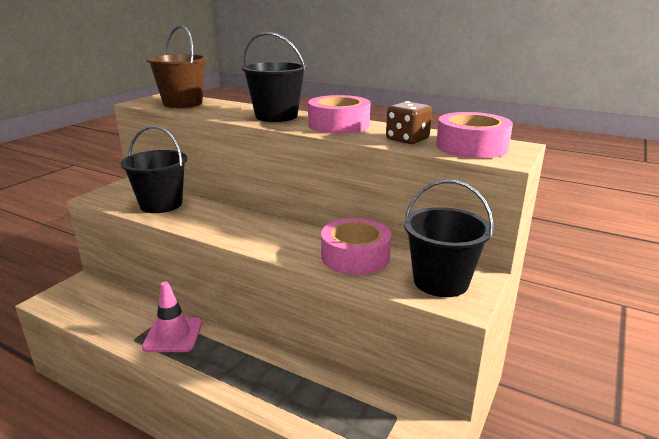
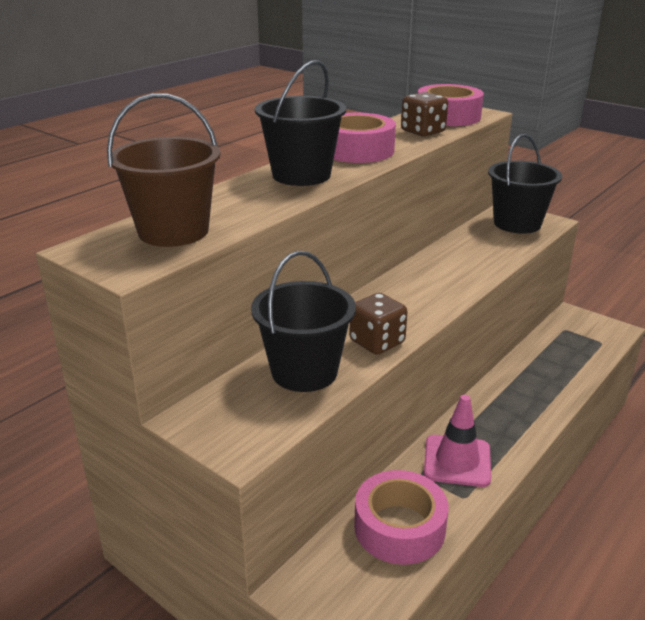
camera: 80 degrees left, 5 degrees up
pink tape [321,218,391,275] -> pink tape moved to [354,470,448,565]
none -> brown dice [349,293,408,355]

